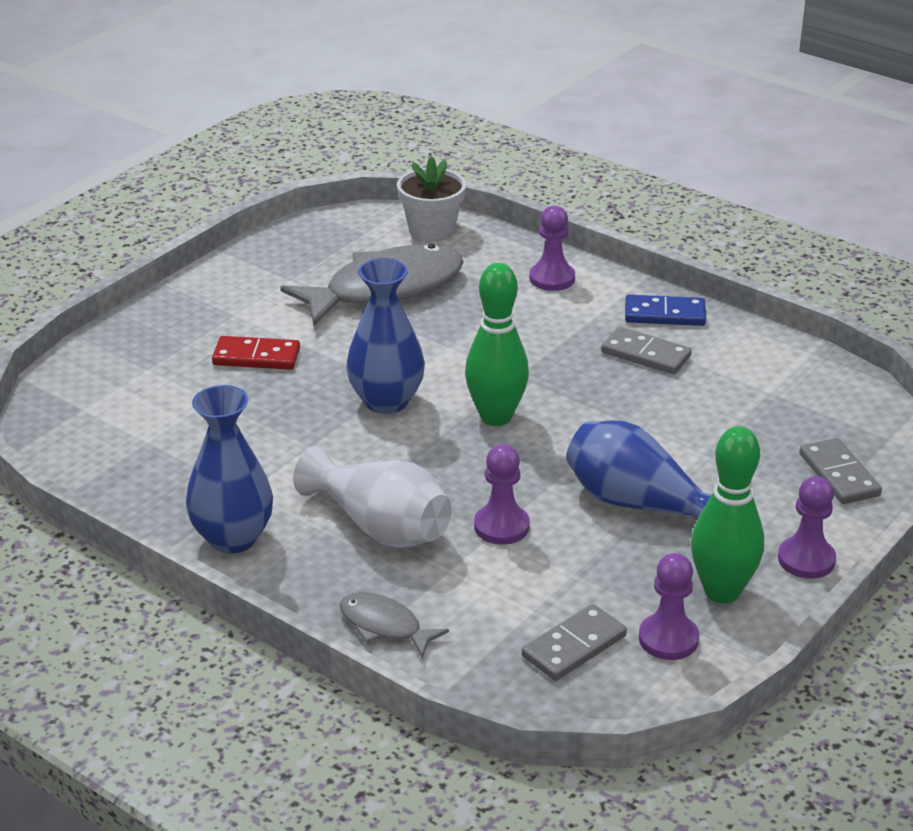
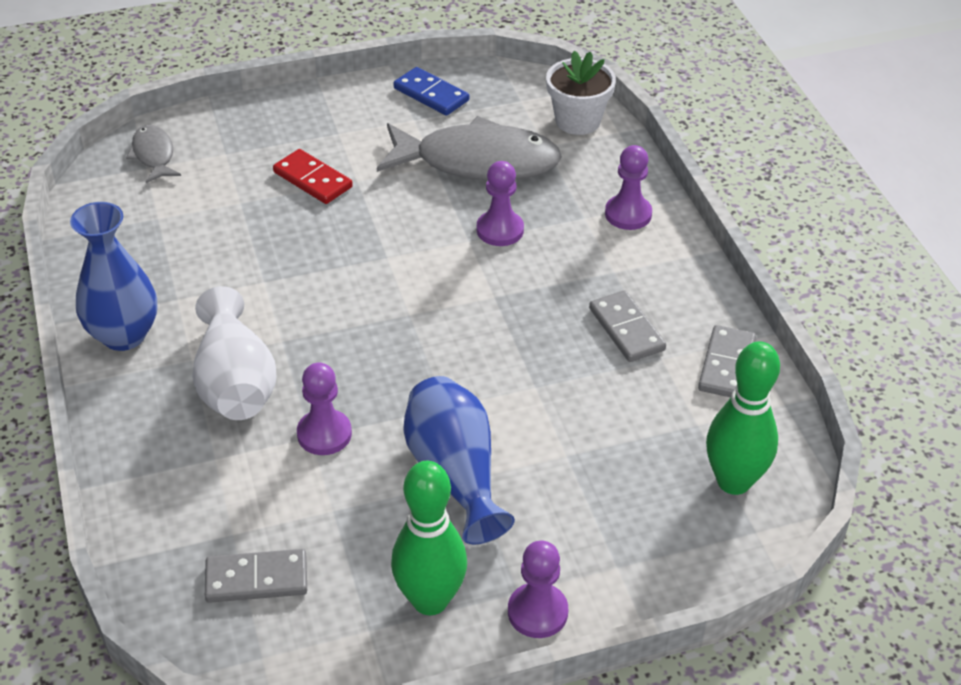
camera: 35 degrees right, 10 degrees up
grey fish [340,592,449,658] -> grey fish moved to [126,125,181,183]
blue vase [346,258,425,414] -> none
green bowling pin [465,263,529,426] -> green bowling pin moved to [706,341,780,495]
blue domino [625,295,706,326] -> blue domino moved to [393,67,469,116]
purple pawn [639,553,699,660] -> purple pawn moved to [477,161,524,246]
grey domino [799,438,882,504] -> grey domino moved to [698,325,756,397]

